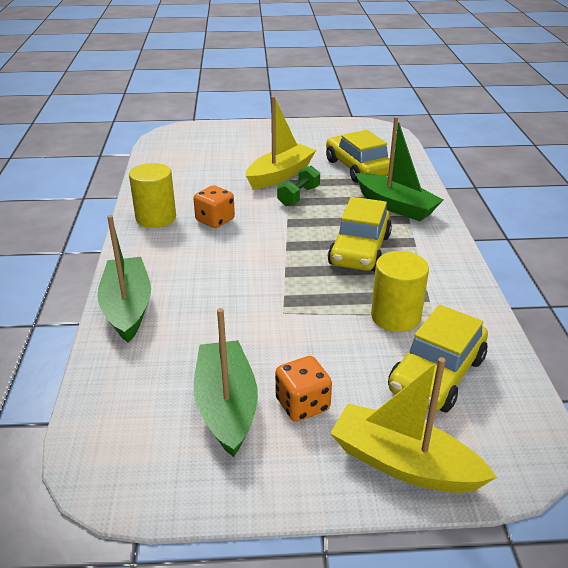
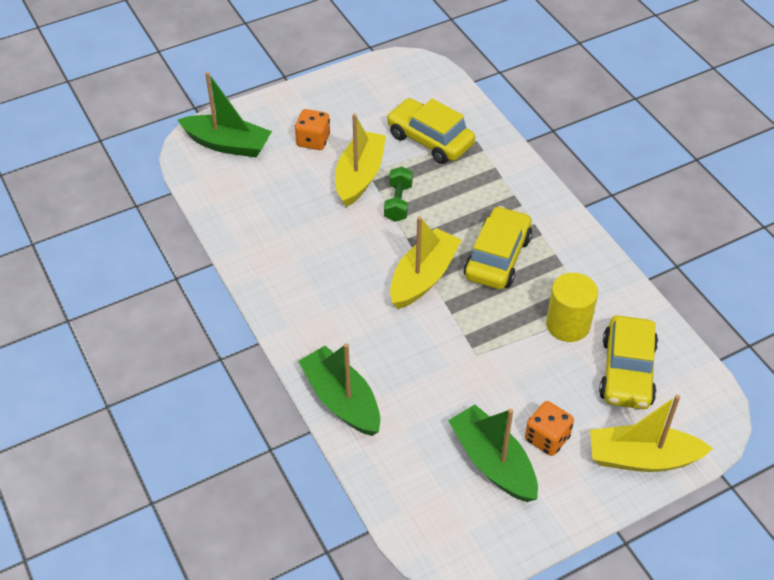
camera: 25 degrees left, 15 degrees up
yellow cylinder [129,163,176,228] -> none
orange dice [193,185,235,228] -> orange dice moved to [295,109,330,150]
yellow car [328,197,392,271] -> yellow car turned 150 degrees counterclockwise [464,206,532,289]
green boat [356,117,444,221] -> green boat moved to [178,72,272,157]
none -> yellow boat [390,216,461,309]

